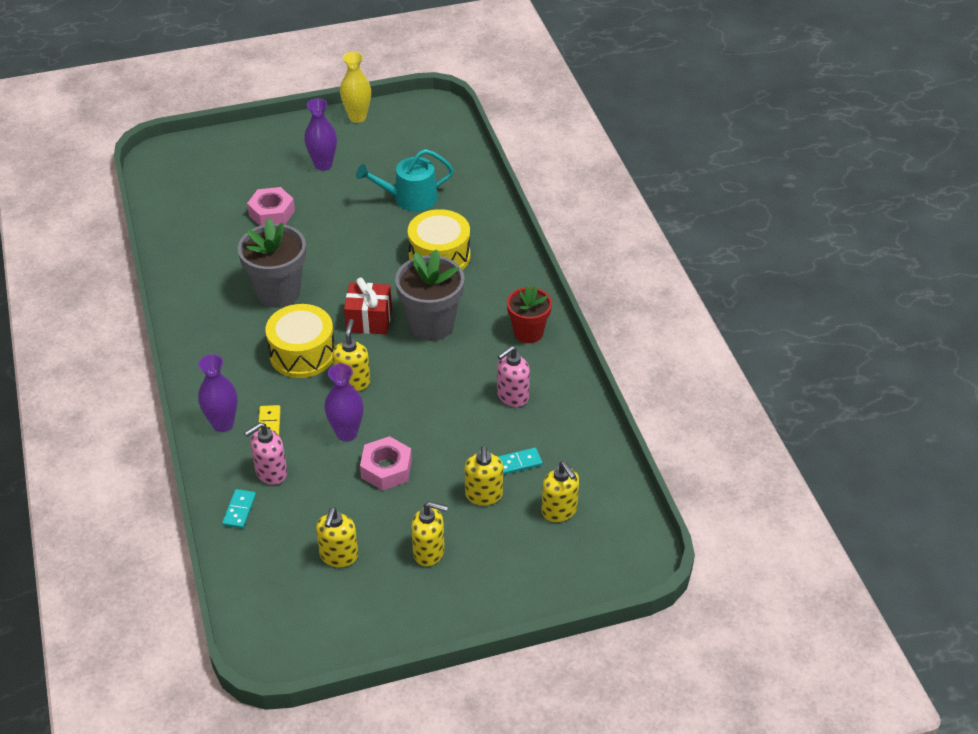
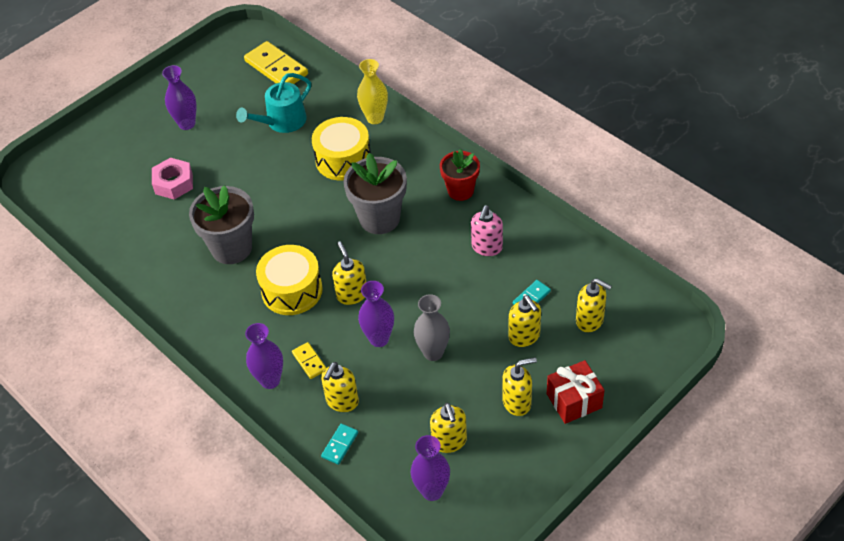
camera: 25 degrees left, 5 degrees up
turquoise domino [222,489,256,529] -> turquoise domino turned 45 degrees clockwise [321,424,358,465]
pink soap dispenser [244,422,287,485] -> yellow soap dispenser [321,362,359,412]
yellow vase [340,52,371,123] -> yellow vase moved to [357,59,388,124]
red gift [344,277,392,334] -> red gift moved to [547,360,605,424]
pink nut [360,436,412,491] -> grey vase [414,294,450,361]
none -> yellow domino [244,41,308,84]
none -> purple vase [411,435,450,501]

